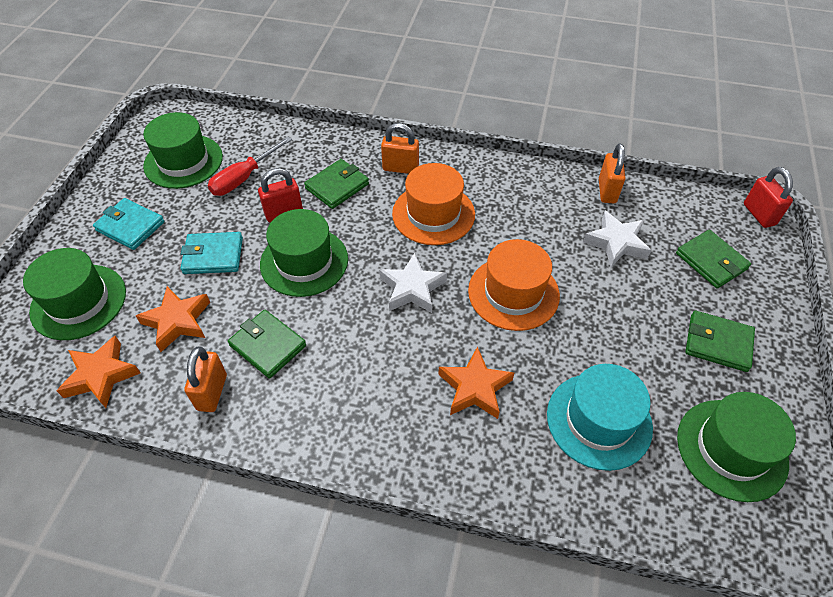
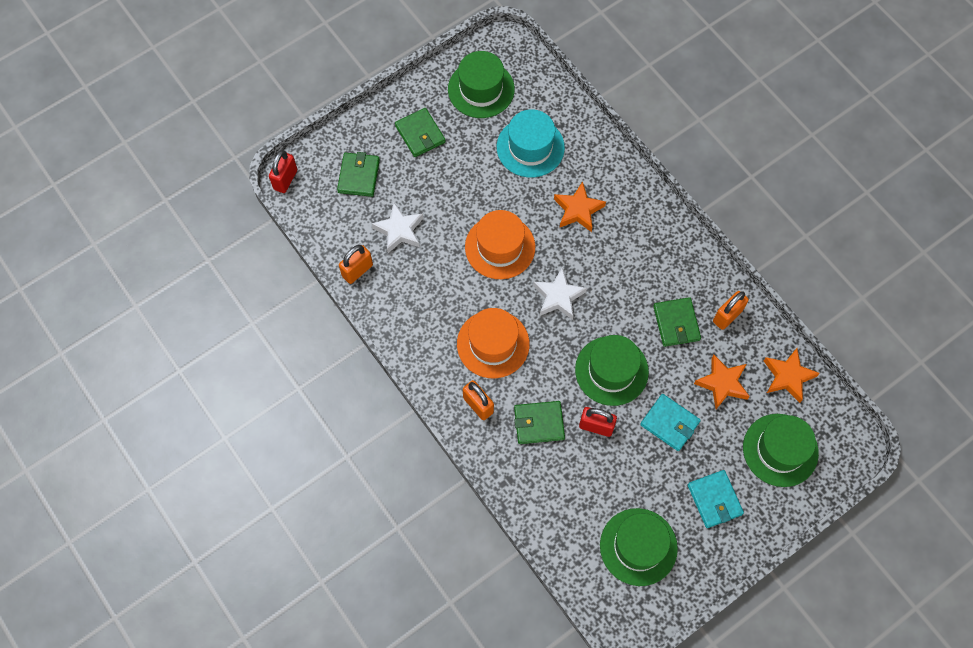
camera: 140 degrees left, 15 degrees up
red screwdriver [208,137,292,196] -> none

